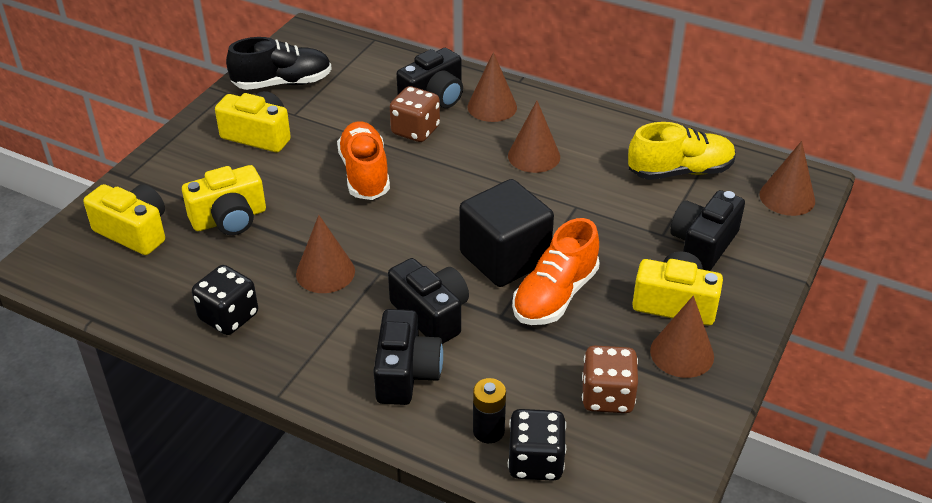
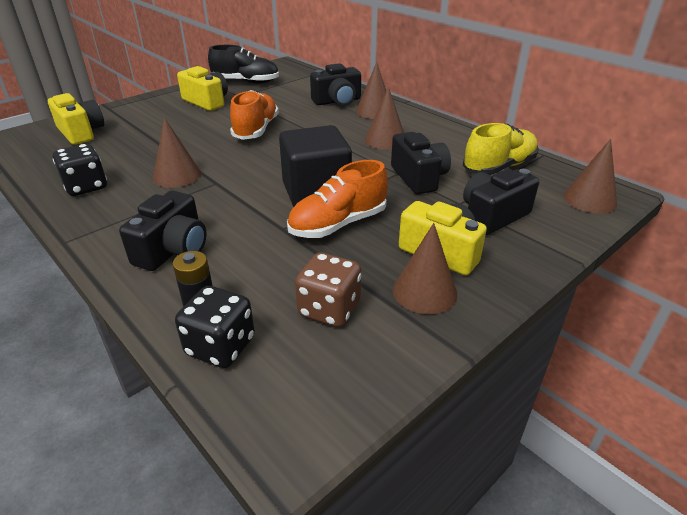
camera: 20 degrees right, 5 degrees down
yellow camera [182,165,266,235] -> none
black camera [388,258,469,344] -> black camera moved to [391,132,451,194]
brown dice [390,86,440,142] -> none
yellow shoe [628,122,736,180] -> yellow shoe turned 45 degrees counterclockwise [463,123,539,175]

